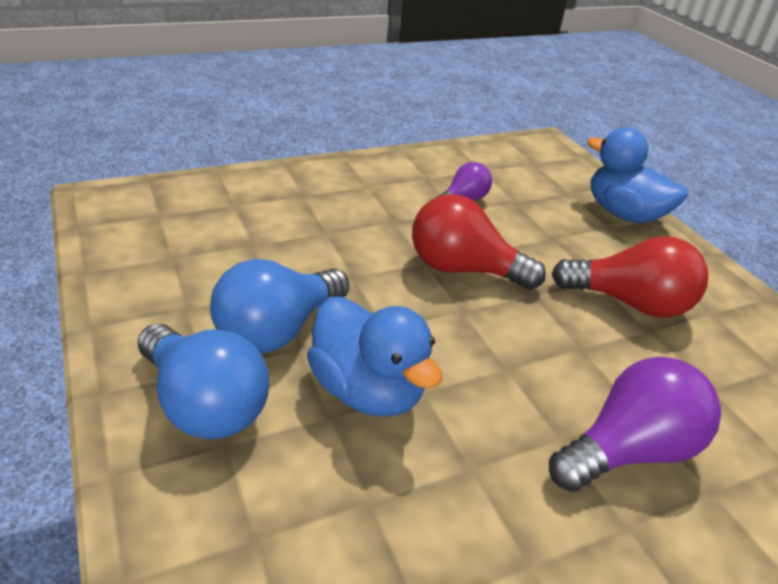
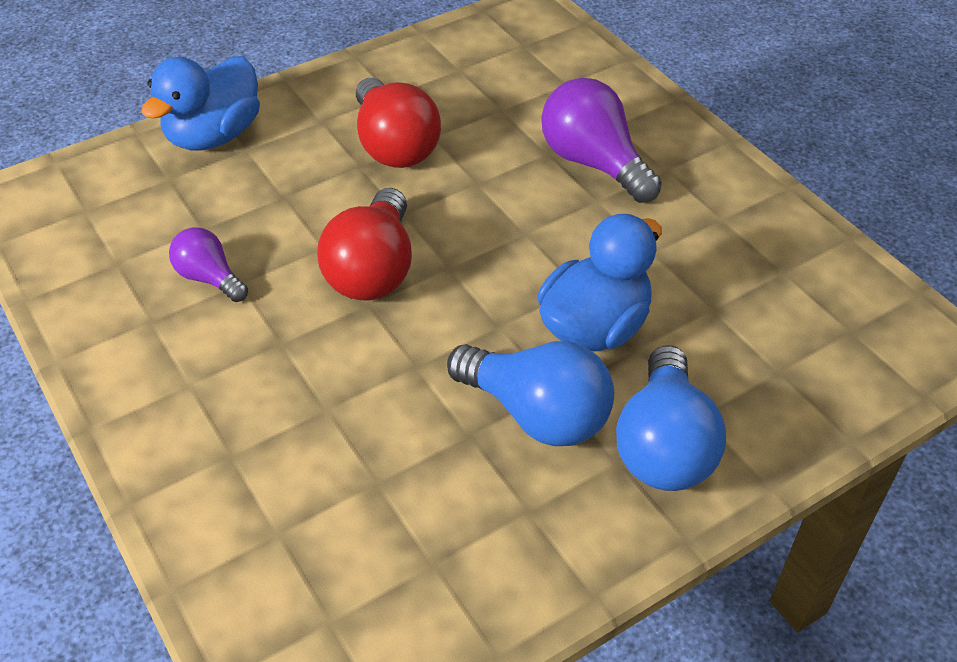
camera: 95 degrees left, 10 degrees up
blue light bulb [138,323,269,439] -> blue light bulb turned 150 degrees clockwise [616,345,726,491]
red light bulb [551,236,708,318] -> red light bulb turned 150 degrees clockwise [356,78,441,168]

